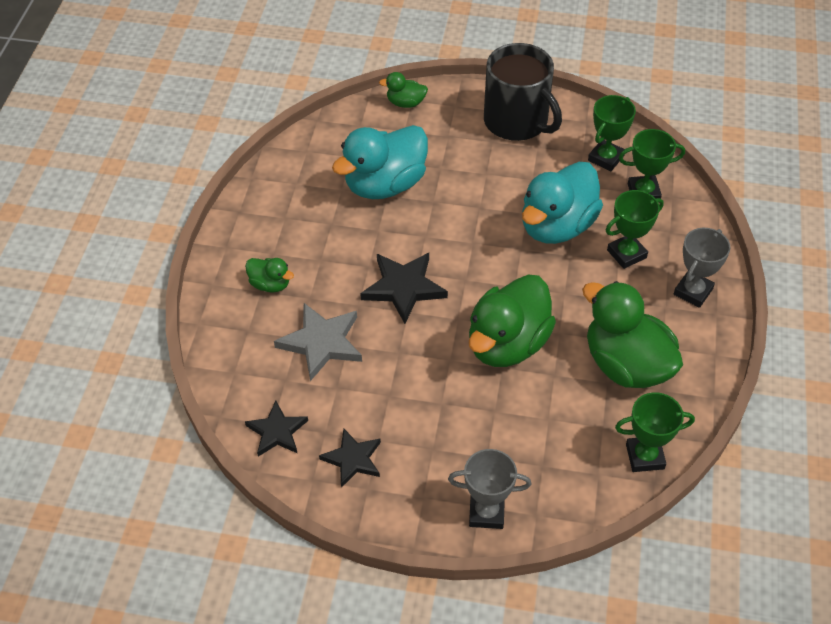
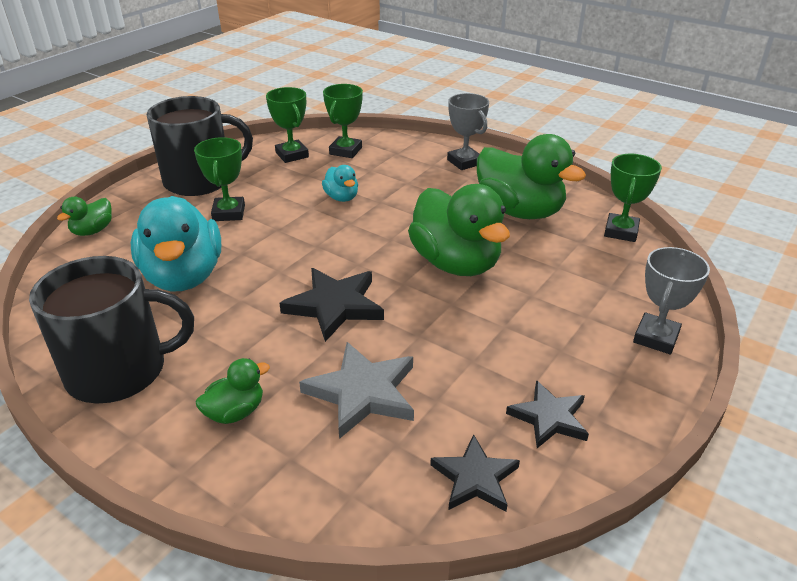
camera: 65 degrees left, 15 degrees down
turquoise duck [522,162,603,244] -> turquoise duck [322,165,358,202], size x0.47
green duck [582,281,683,388] -> green duck turned 120 degrees counterclockwise [477,134,586,219]
green trophy [606,190,664,269] -> green trophy moved to [194,137,245,221]
none -> black mug [29,256,194,404]

